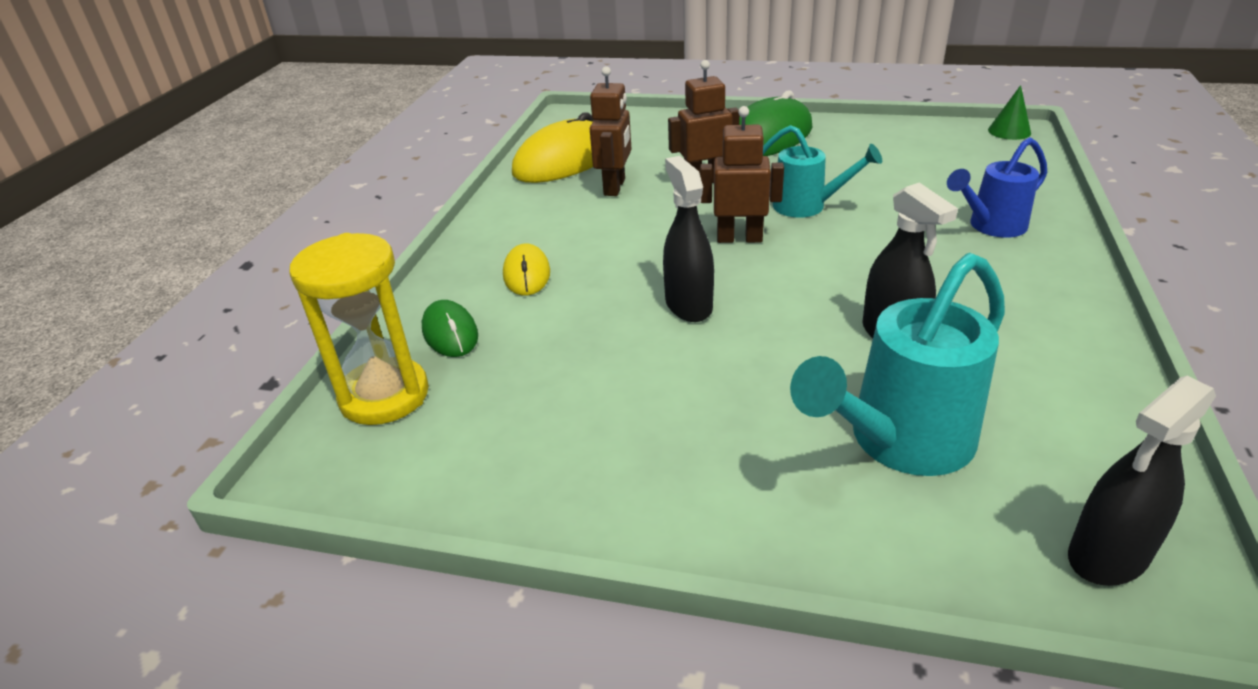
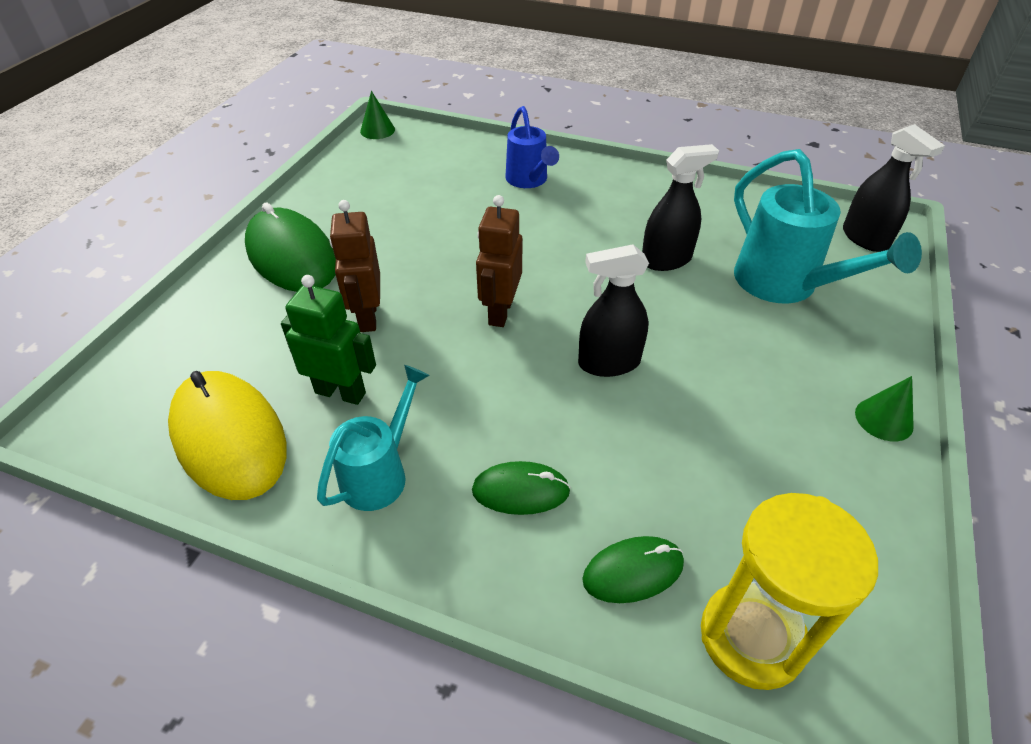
camera: 85 degrees left, 10 degrees up
yellow mouse [503,243,550,296] -> green mouse [472,461,571,515]
brown robot [590,66,631,196] -> green robot [281,275,376,405]
turquoise watering can [763,125,882,218] -> turquoise watering can moved to [317,365,430,511]
none -> green cone [855,376,914,441]

